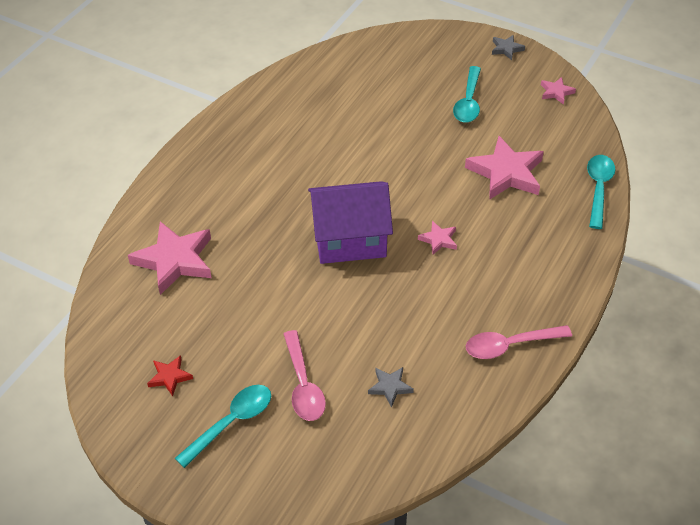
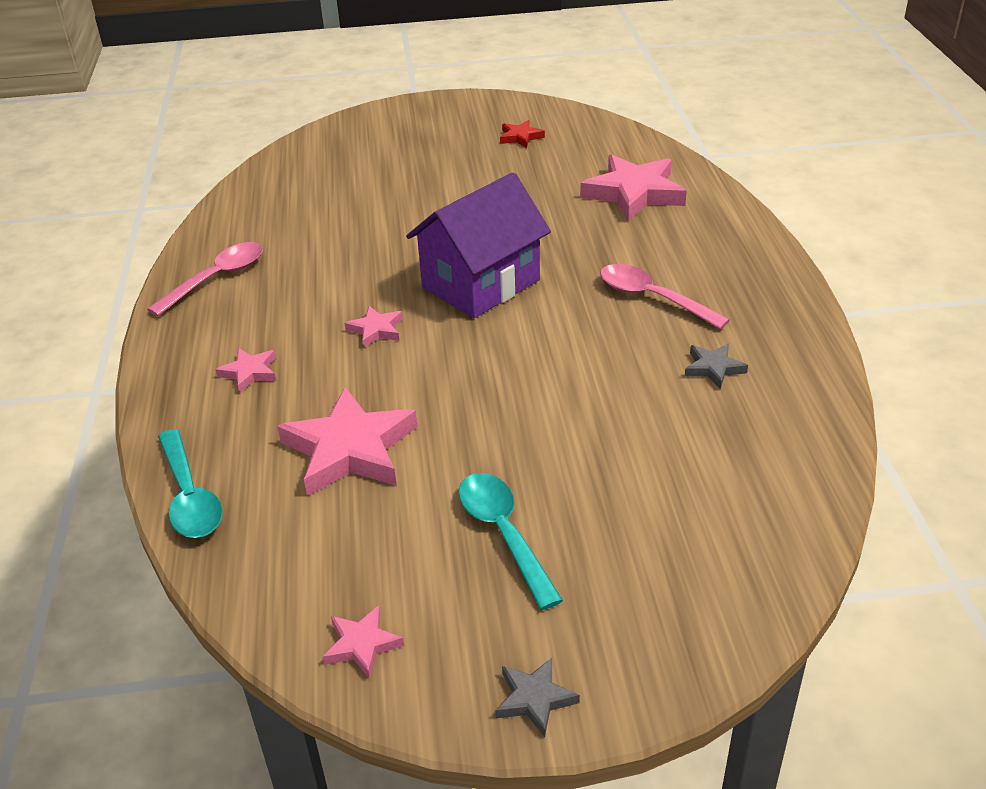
camera: 145 degrees right, 10 degrees down
turquoise spoon [175,385,271,468] -> none
pink spoon [284,330,326,421] -> pink spoon moved to [600,264,730,329]
grey star [368,367,414,408] -> grey star moved to [684,343,748,389]
none -> pink star [215,348,276,393]

